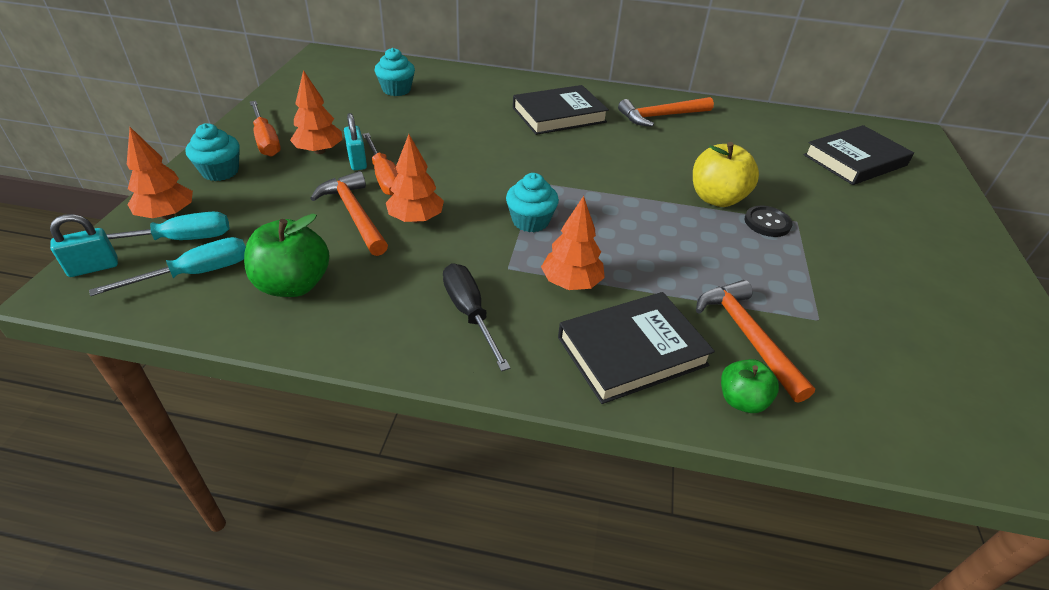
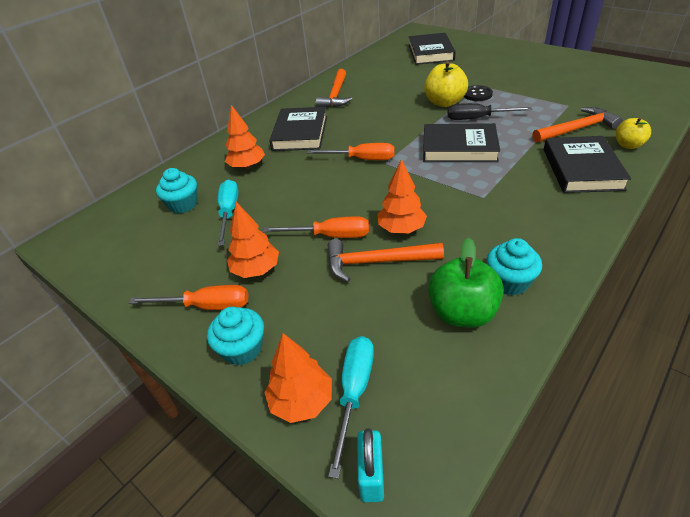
camera: 55 degrees left, 0 degrees up
turquoise screwdriver [89,237,246,296] -> turquoise screwdriver moved to [217,179,239,246]
turquoise padlock [344,113,367,170] -> none
black screwdriver [443,263,510,371] -> black screwdriver moved to [448,103,532,120]
turquoise cupcake [506,173,559,232] -> turquoise cupcake moved to [487,238,542,295]
orange tree [541,196,605,290] -> orange tree moved to [225,105,265,169]
orange hammer [696,280,815,403] -> orange hammer turned 150 degrees clockwise [533,107,622,143]
green apple [721,359,779,413] -> yellow apple [616,117,651,149]
none -> orange screwdriver [307,143,395,160]
none -> black book [423,123,500,162]

